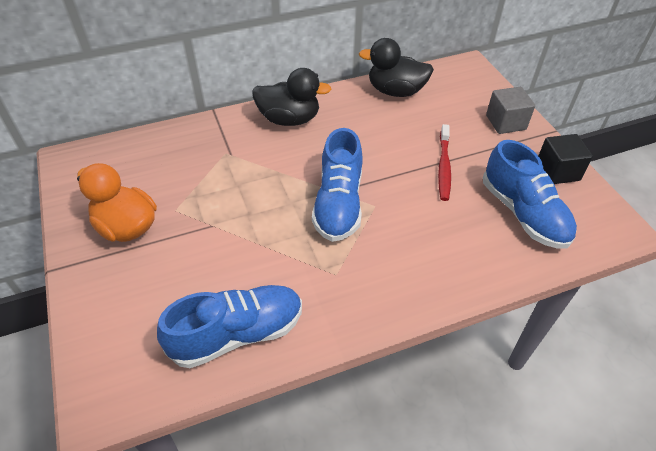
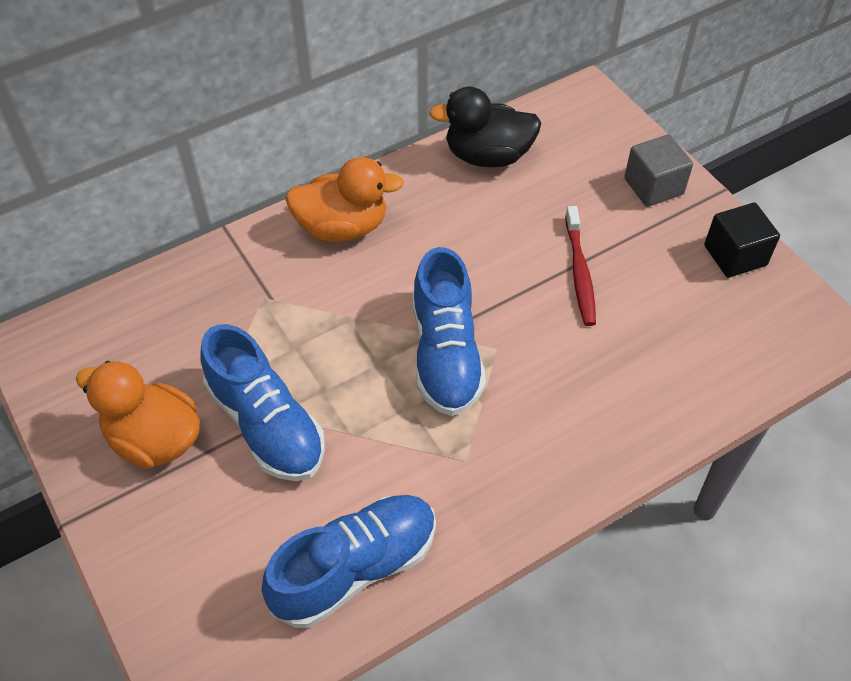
camera: 10 degrees left, 5 degrees up
black duck [252,68,332,126] -> orange duck [285,157,404,242]
blue shoe [483,140,577,249] -> blue shoe moved to [200,324,325,481]

